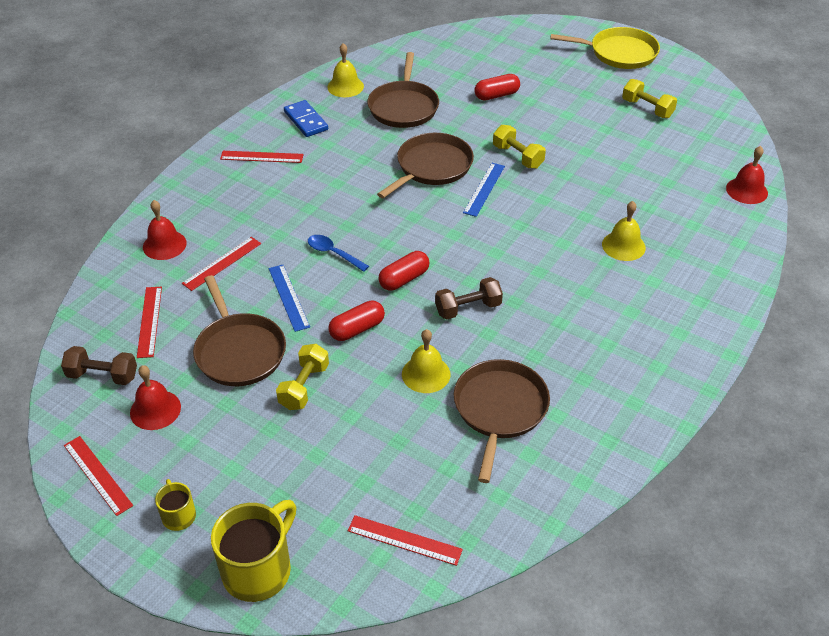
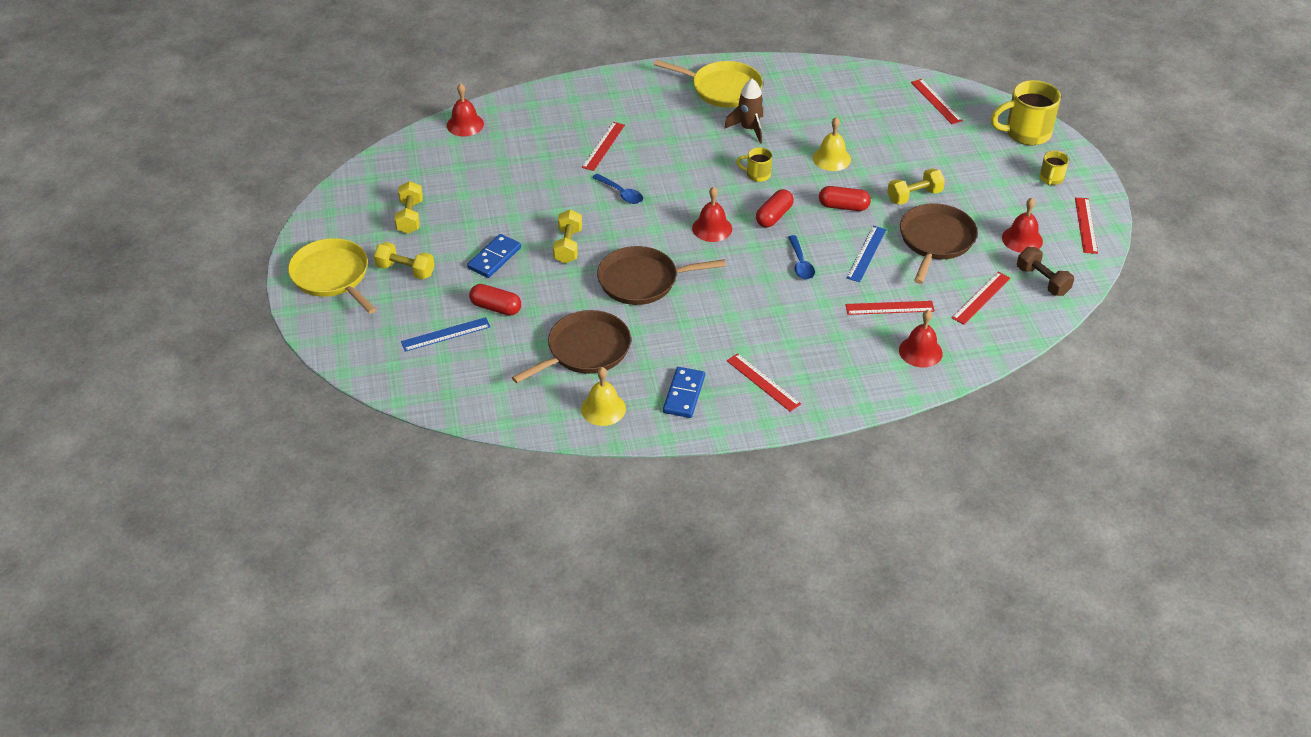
camera: 135 degrees left, 0 degrees up
red capsule [378,251,429,291] -> red capsule turned 60 degrees counterclockwise [756,189,794,228]
brown dumbbell [435,277,503,320] -> yellow mug [737,147,772,182]
brown pan [454,359,550,483] -> none
blue ruler [463,163,505,217] -> blue ruler moved to [401,317,490,352]
yellow bell [602,201,646,261] -> red ruler [582,122,625,171]
none -> yellow dumbbell [374,242,435,280]
none -> blue domino [467,234,521,278]
none -> blue spoon [592,174,643,204]
none -> yellow pan [654,60,763,108]
none -> red bell [692,187,732,242]
none -> brown rocket [724,79,764,144]

